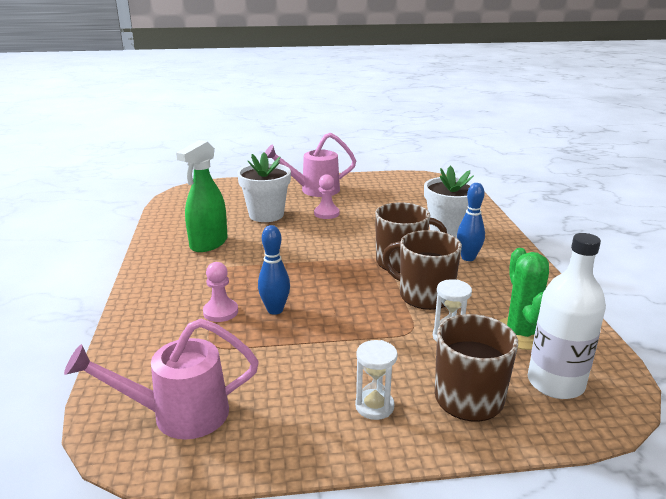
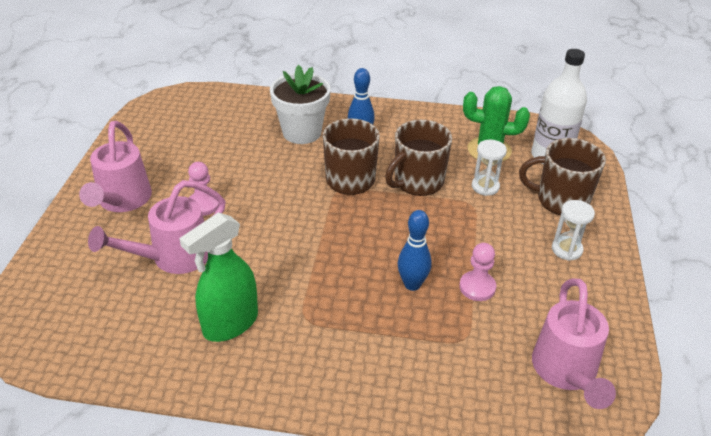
camera: 75 degrees left, 15 degrees up
green spray bottle [176,140,228,252] -> green spray bottle turned 90 degrees clockwise [179,212,258,342]
pink pawn [203,262,238,322] -> pink pawn moved to [459,243,496,301]
white flower pot [237,152,291,222] -> pink watering can [88,180,226,274]

